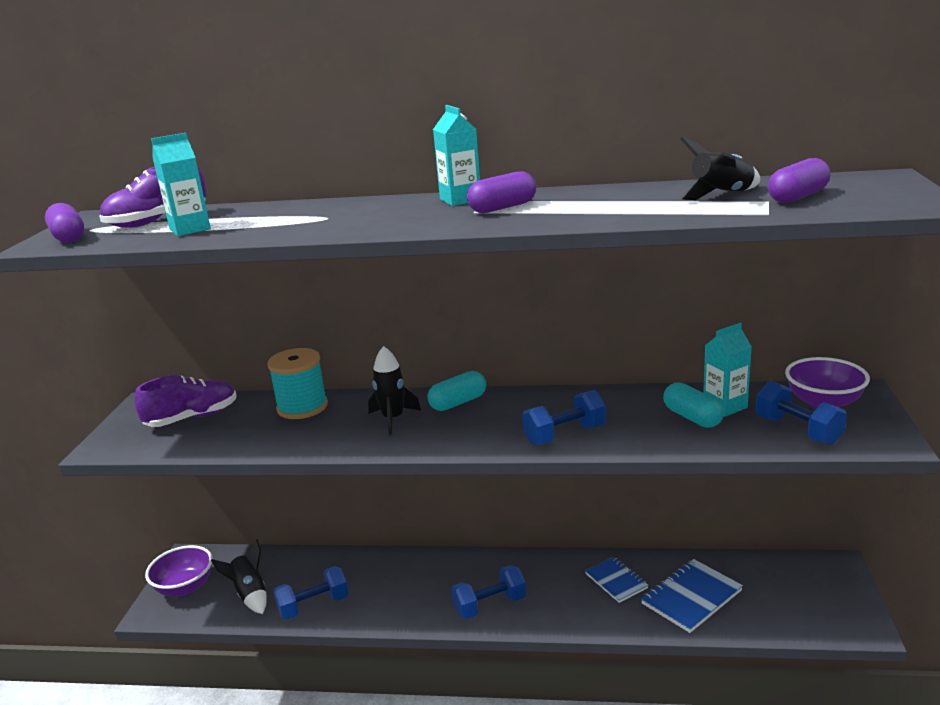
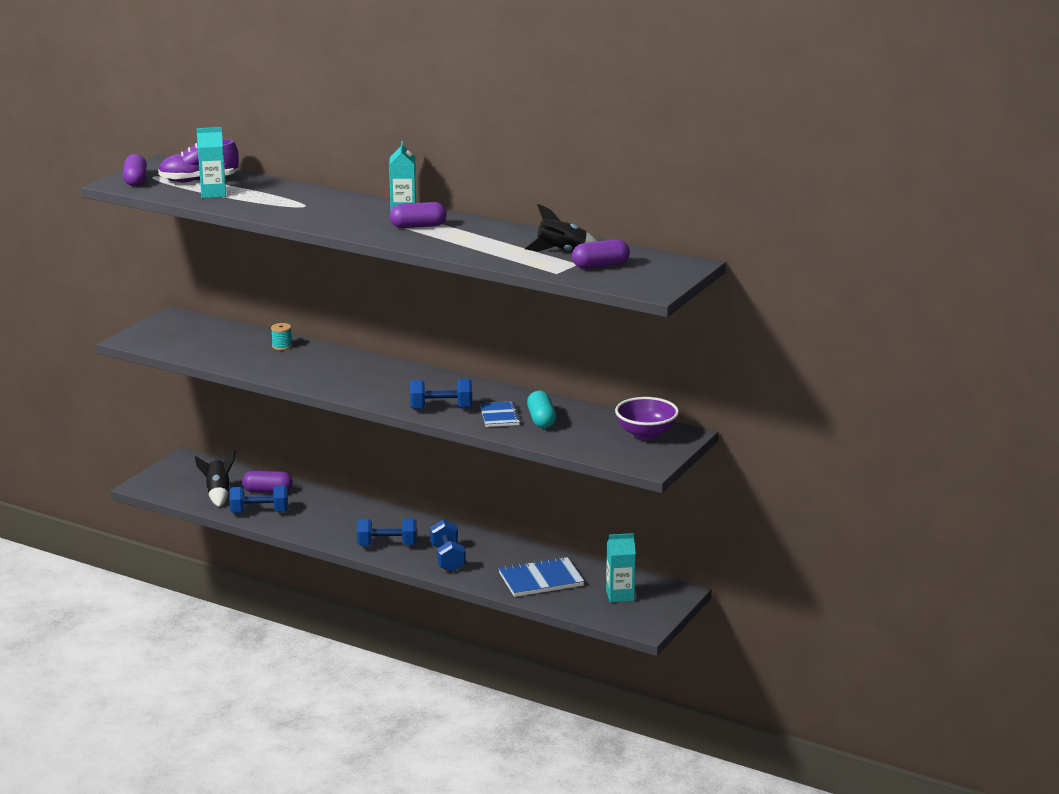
camera: 20 degrees right, 0 degrees up
purple shoe [135,375,237,427] -> none
purple bowl [145,545,213,596] -> none
turquoise spool [267,348,328,419] -> turquoise spool [271,323,292,350], size x0.48
black rocket [368,346,421,435] -> none
turquoise capsule [427,371,486,411] -> none
blue notebook [585,557,649,603] -> blue notebook moved to [480,401,521,427]
turquoise carton [703,323,752,417] -> turquoise carton moved to [606,533,636,602]
blue dumbbell [755,381,847,445] -> blue dumbbell moved to [430,520,466,572]
none -> purple capsule [242,471,293,493]

